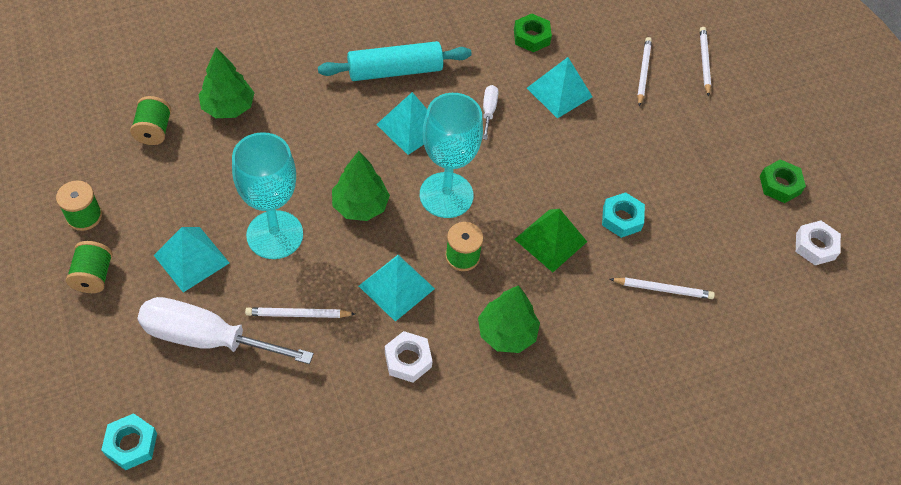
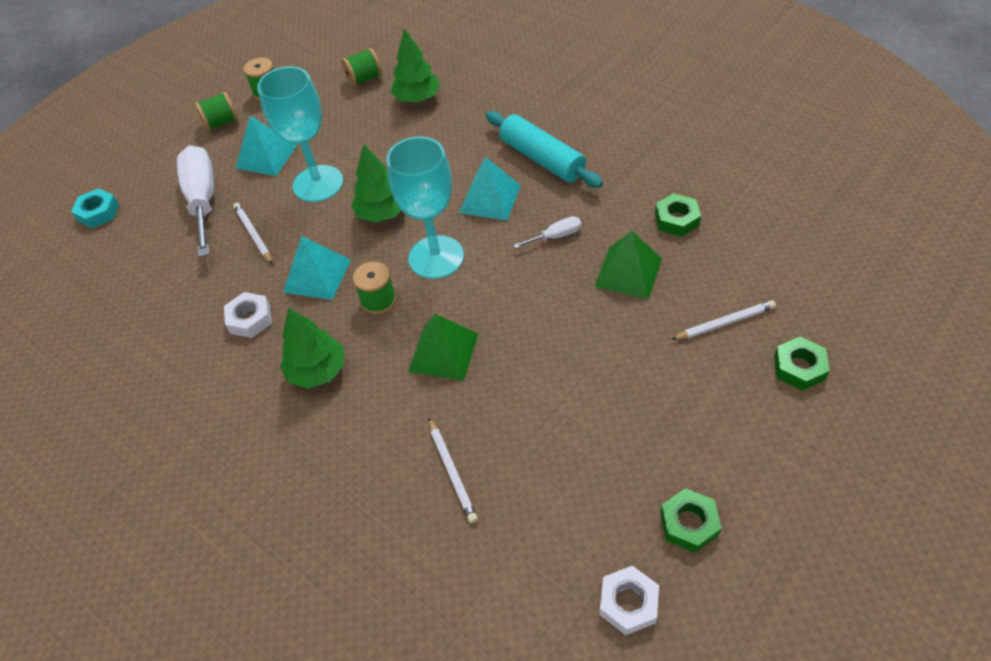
camera: 70 degrees right, 5 degrees down
turquoise pyramid [527,57,593,119] -> green pyramid [594,231,662,299]
turquoise nut [602,192,645,238] -> none
white pencil [700,27,711,97] -> green nut [774,337,830,391]

